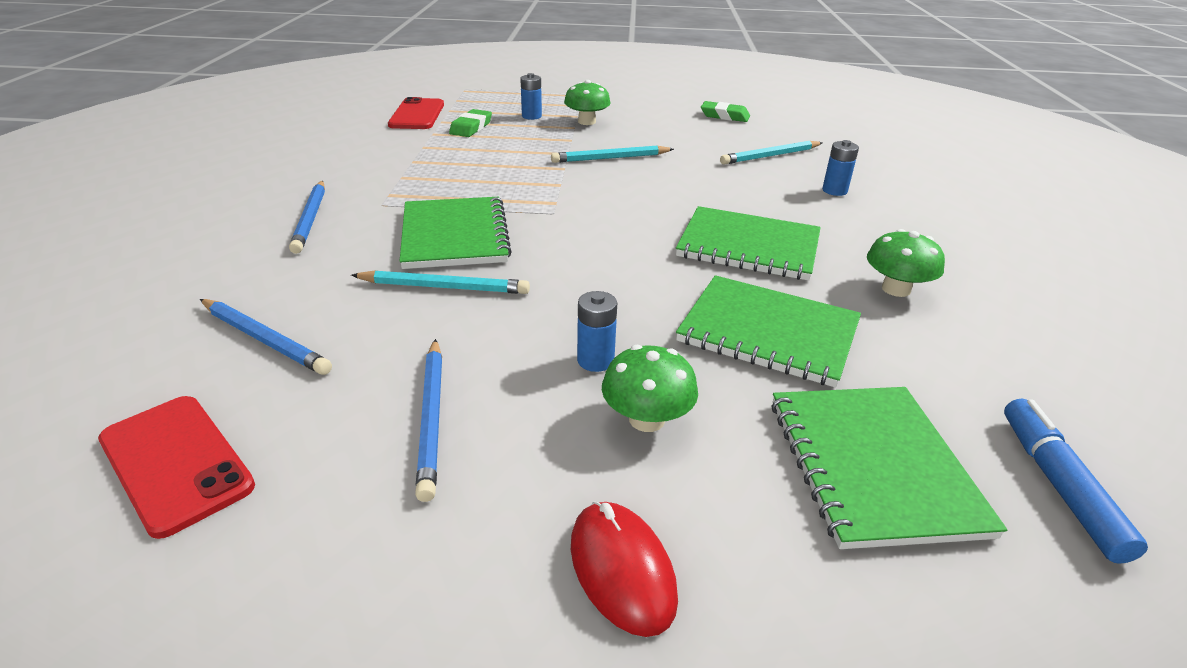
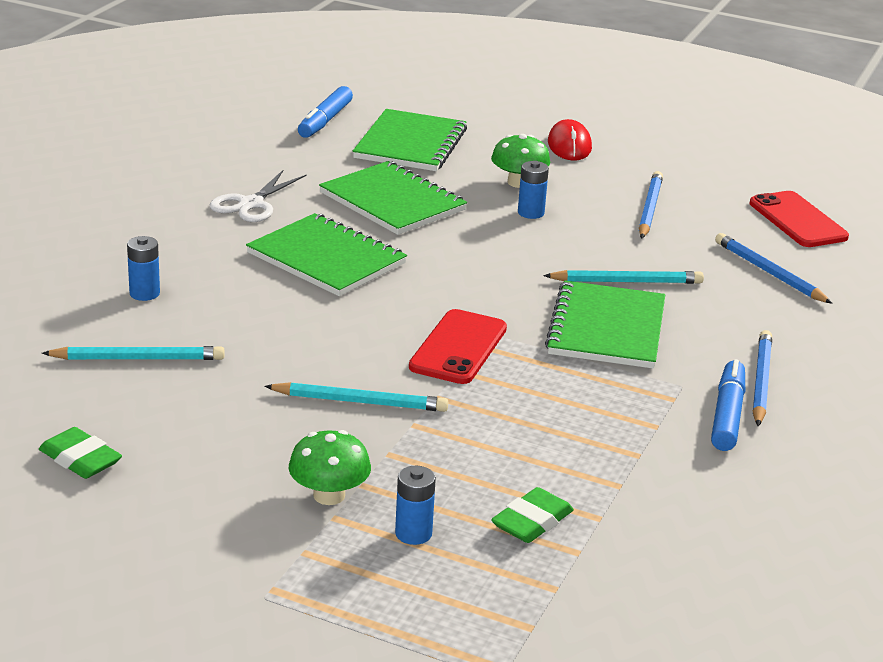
camera: 160 degrees left, 5 degrees down
turquoise pencil [351,270,530,294] -> turquoise pencil turned 150 degrees clockwise [543,270,704,284]
red phone [388,97,444,129] -> red phone moved to [409,309,507,384]
green mushroom [867,229,945,297] -> white scissors [210,169,306,222]
none -> blue marker [711,359,745,451]

